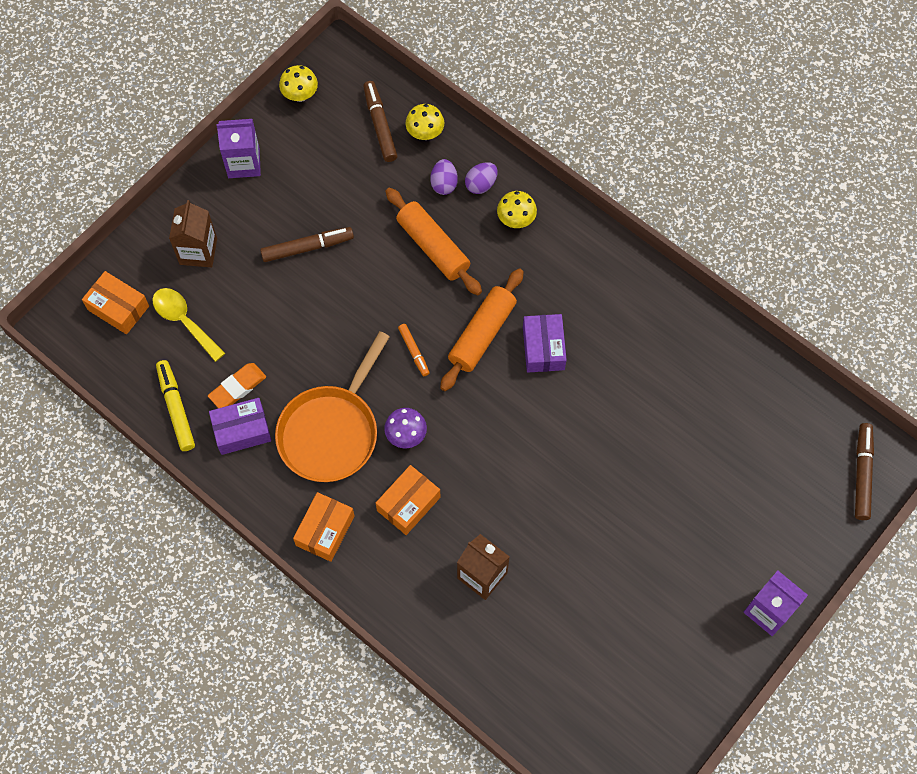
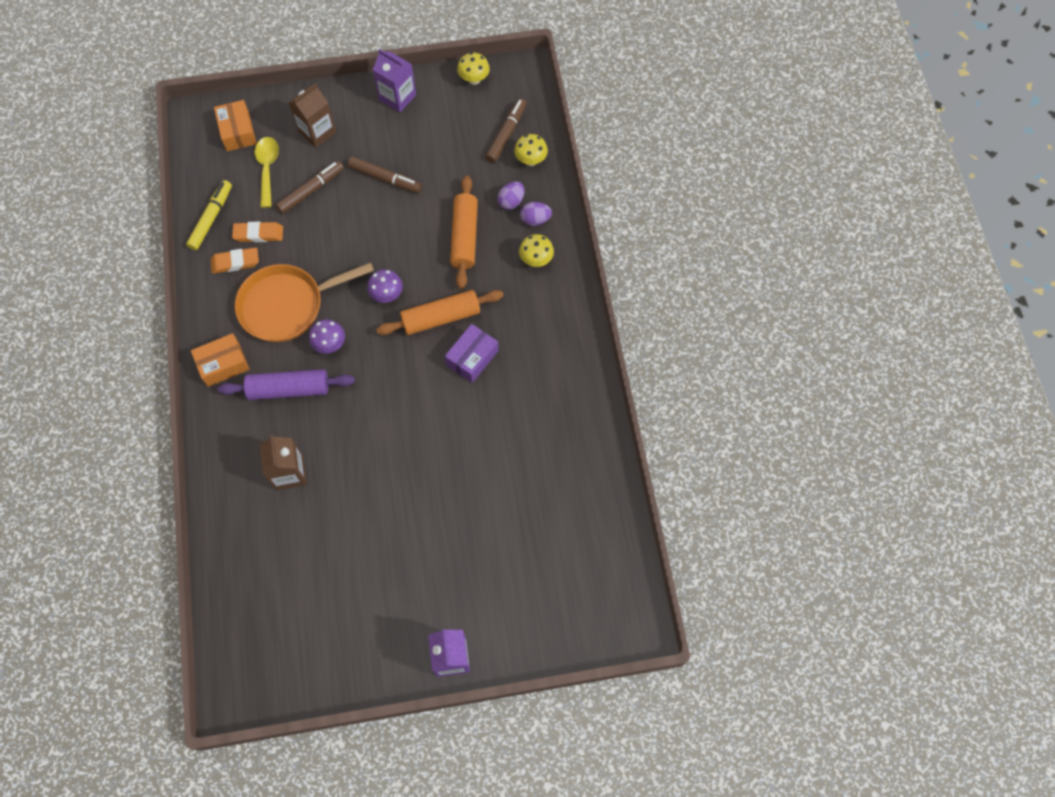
camera: 40 degrees right, 0 degrees up
purple box [209,398,271,455] -> orange eraser [211,247,259,274]
orange box [376,465,440,535] -> purple rolling pin [218,369,355,400]
orange marker [398,324,430,376] -> purple mushroom [367,269,403,303]
brown marker [855,423,874,520] -> brown marker moved to [276,161,344,214]

